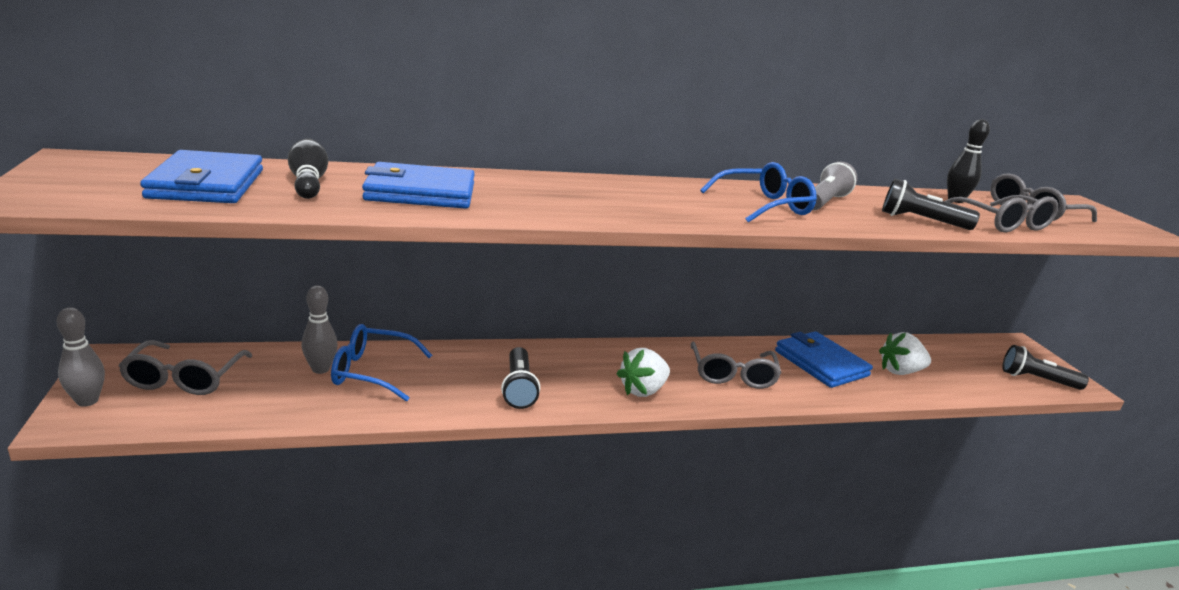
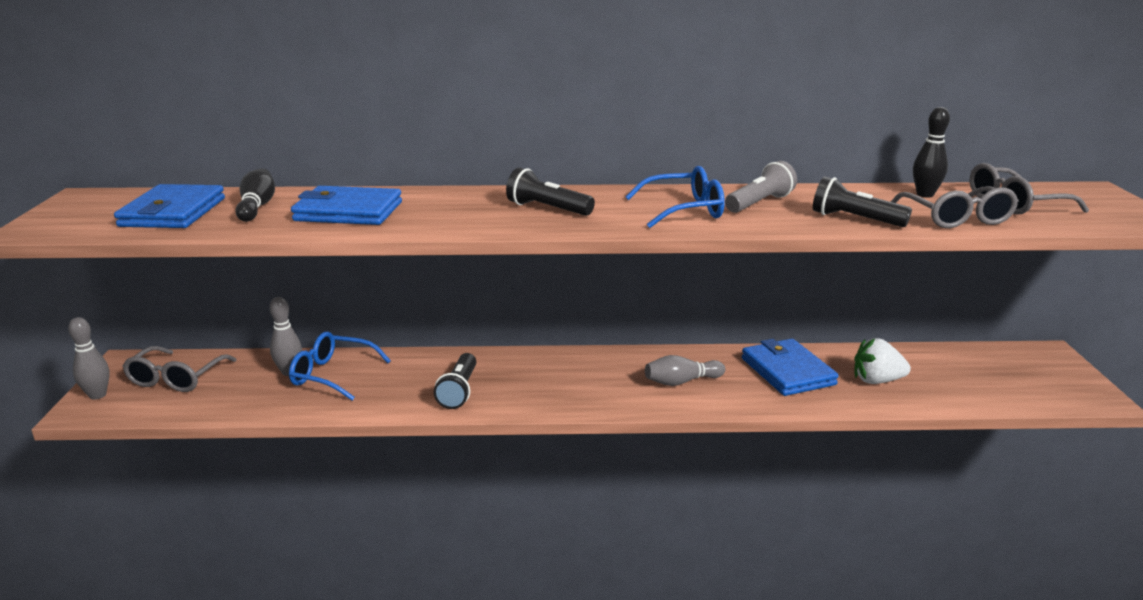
camera: 15 degrees right, 0 degrees up
white strawberry [616,348,670,397] -> none
grey glasses [691,342,781,389] -> grey bowling pin [645,355,725,386]
black flashlight [1002,345,1089,390] -> black flashlight moved to [506,168,595,216]

